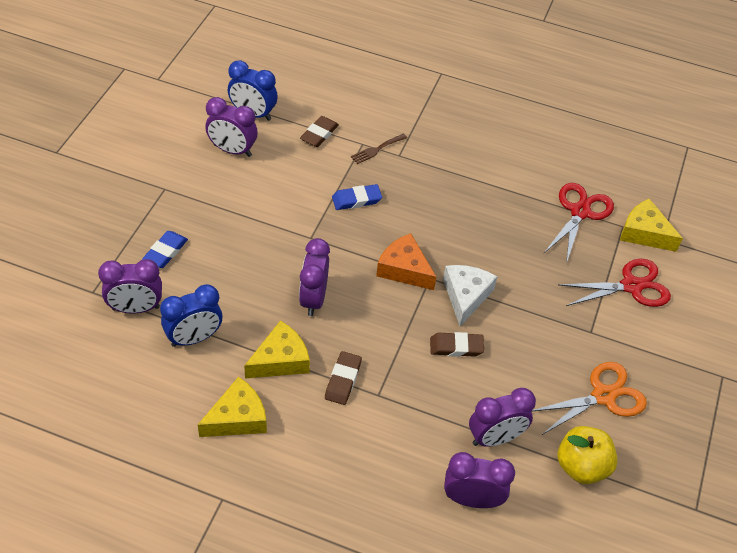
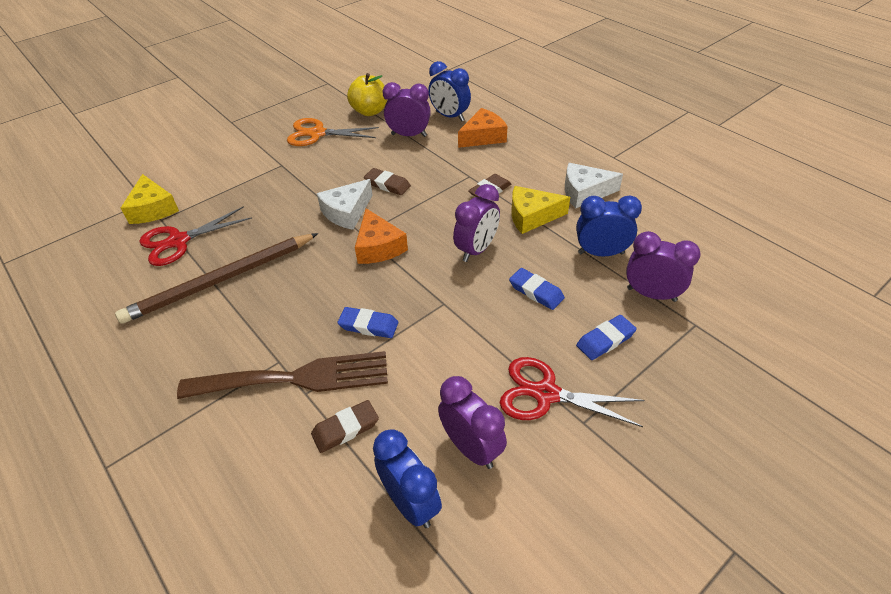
camera: 145 degrees left, 5 degrees down
yellow cheese [198,377,267,437] -> white cheese [565,163,623,208]
brown fork [351,133,407,164] -> brown fork [177,351,388,399], size x2.43
purple clock [444,452,515,508] -> blue clock [428,61,471,122]
red scissors [558,259,671,307] -> red scissors moved to [500,357,645,427]
none -> brown pencil [115,233,318,324]
none -> orange cheese [458,108,507,148]
none -> blue eraser [509,268,565,310]

